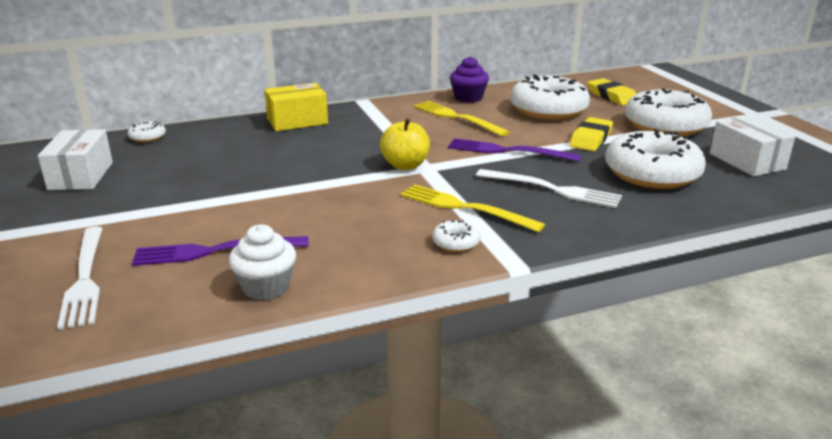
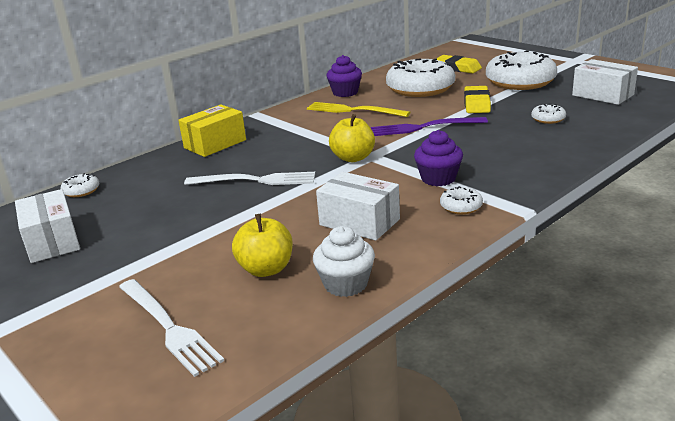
camera: 20 degrees left, 0 degrees up
purple fork [132,236,309,266] -> yellow apple [232,214,293,277]
yellow fork [400,184,545,232] -> purple cupcake [414,130,463,186]
white fork [476,169,622,208] -> white fork moved to [184,172,315,185]
white donut [605,129,706,189] -> white donut [531,103,566,124], size x0.42
none -> white box [316,172,400,241]

